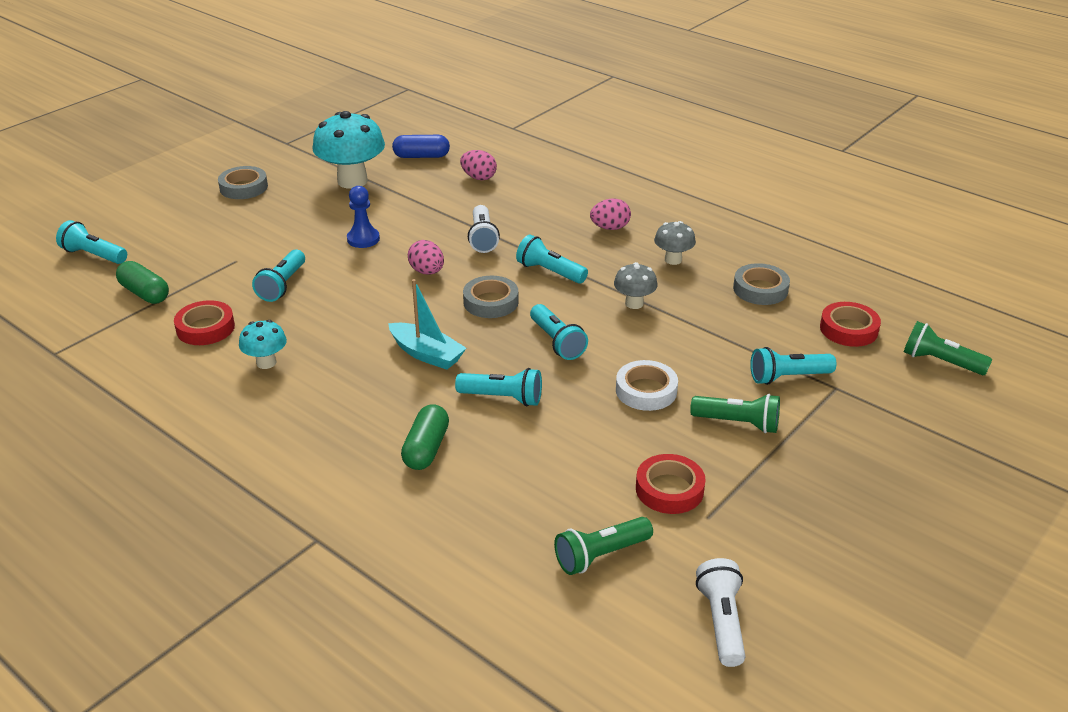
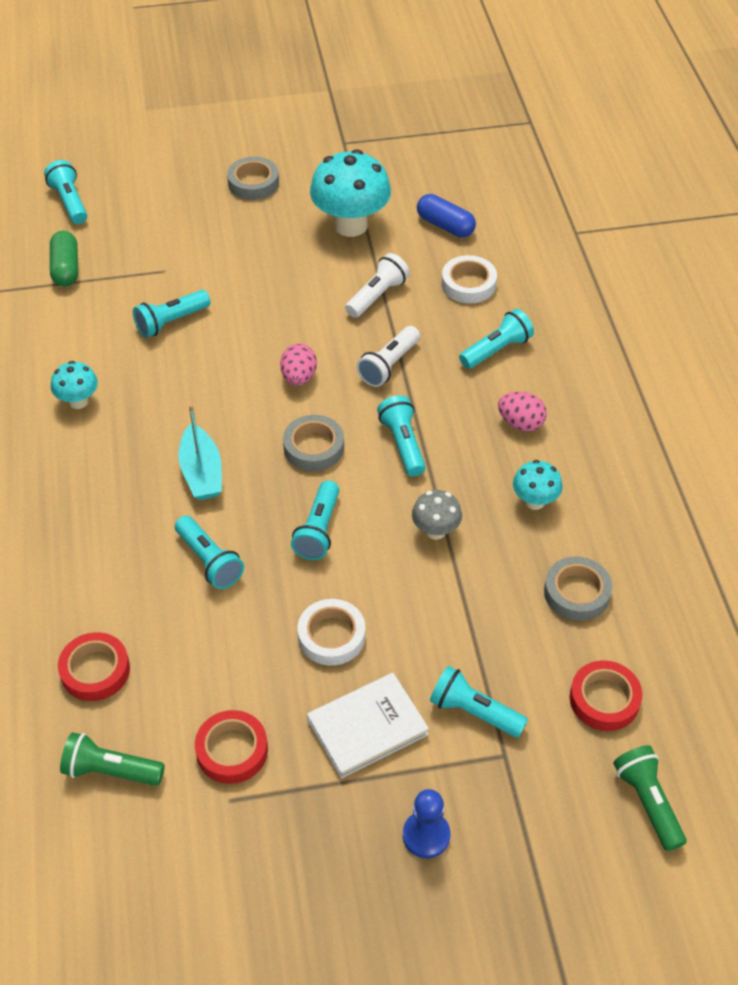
camera: 40 degrees right, 15 degrees up
red tape [174,300,235,345] -> red tape moved to [58,632,130,701]
blue pawn [347,186,380,248] -> blue pawn moved to [403,789,450,858]
green capsule [401,404,449,470] -> none
pink egg [460,150,497,180] -> white tape [442,255,497,303]
grey mushroom [654,221,696,265] -> turquoise mushroom [513,460,563,510]
green flashlight [690,394,780,433] -> white book [307,673,429,778]
white flashlight [696,558,745,667] -> white flashlight moved to [345,253,410,318]
none -> turquoise flashlight [459,309,534,369]

